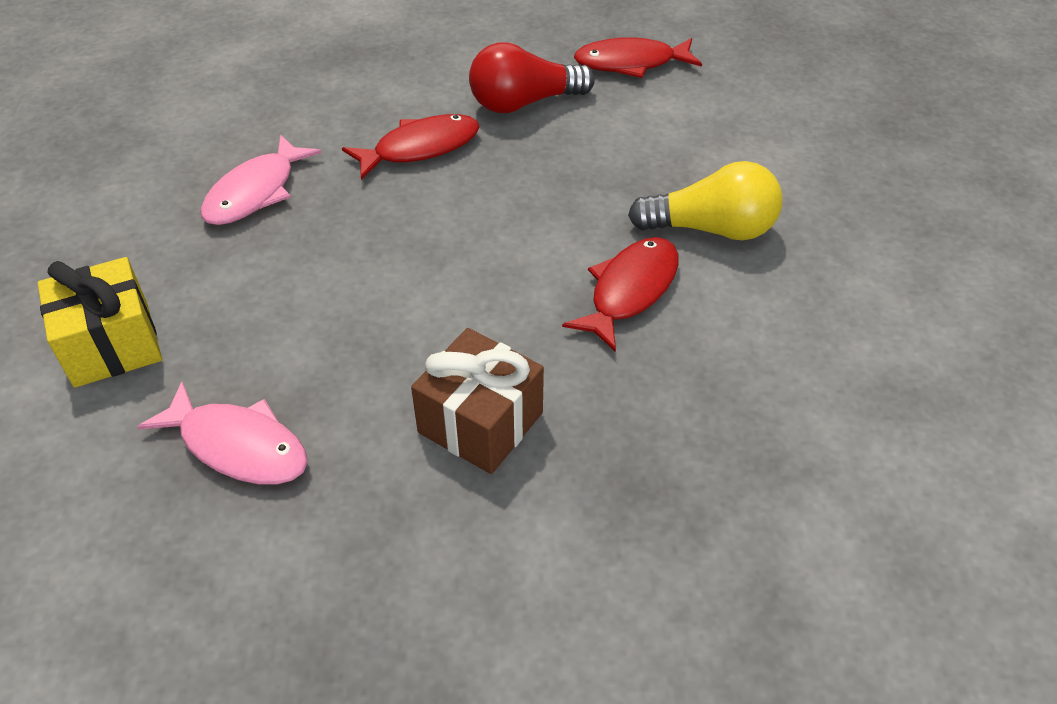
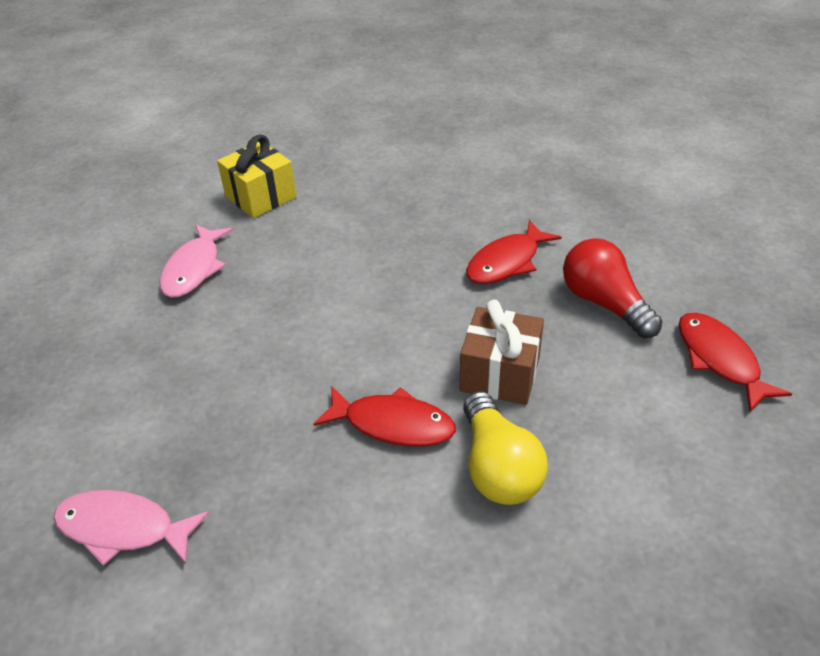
camera: 75 degrees right, 5 degrees down
pink fish [200,135,322,225] -> pink fish moved to [53,490,209,566]
red fish [342,114,480,180] -> red fish turned 90 degrees clockwise [466,220,562,284]
brown gift [411,328,544,474] -> brown gift moved to [460,300,544,405]

